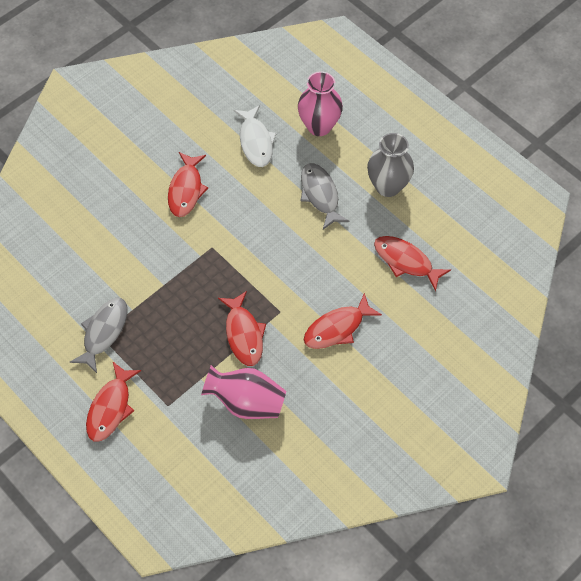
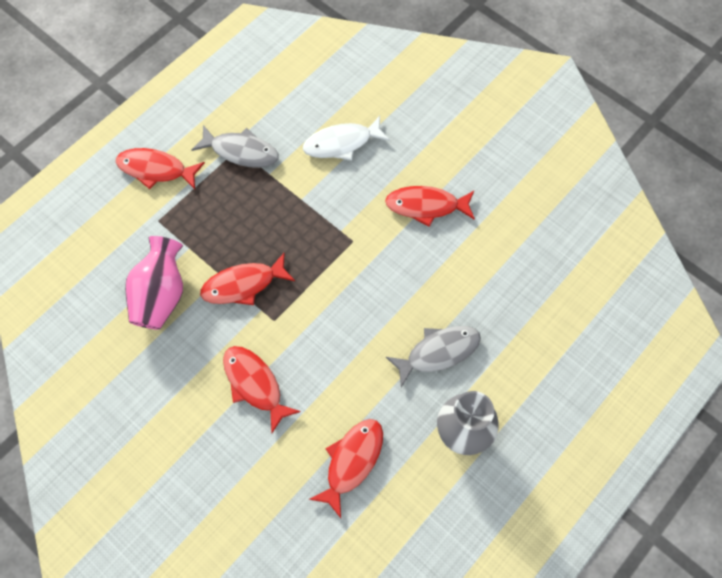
camera: 85 degrees right, 5 degrees up
white fish [234,105,277,167] -> white fish moved to [303,116,390,160]
pink vase [298,71,343,136] -> none

